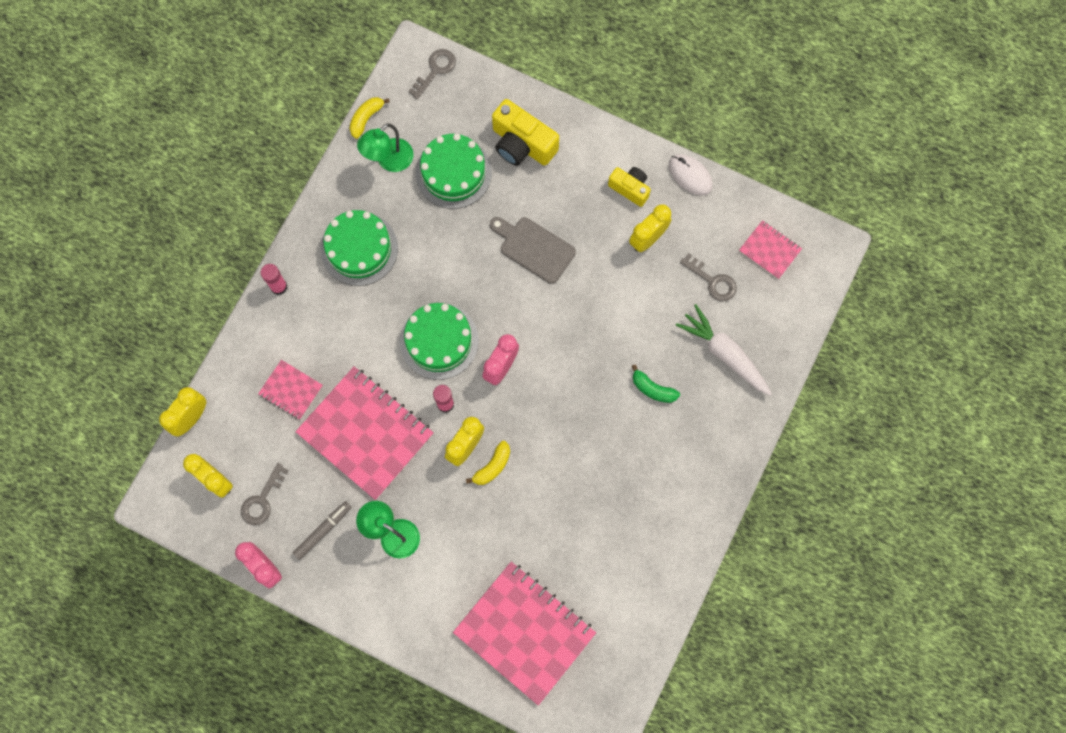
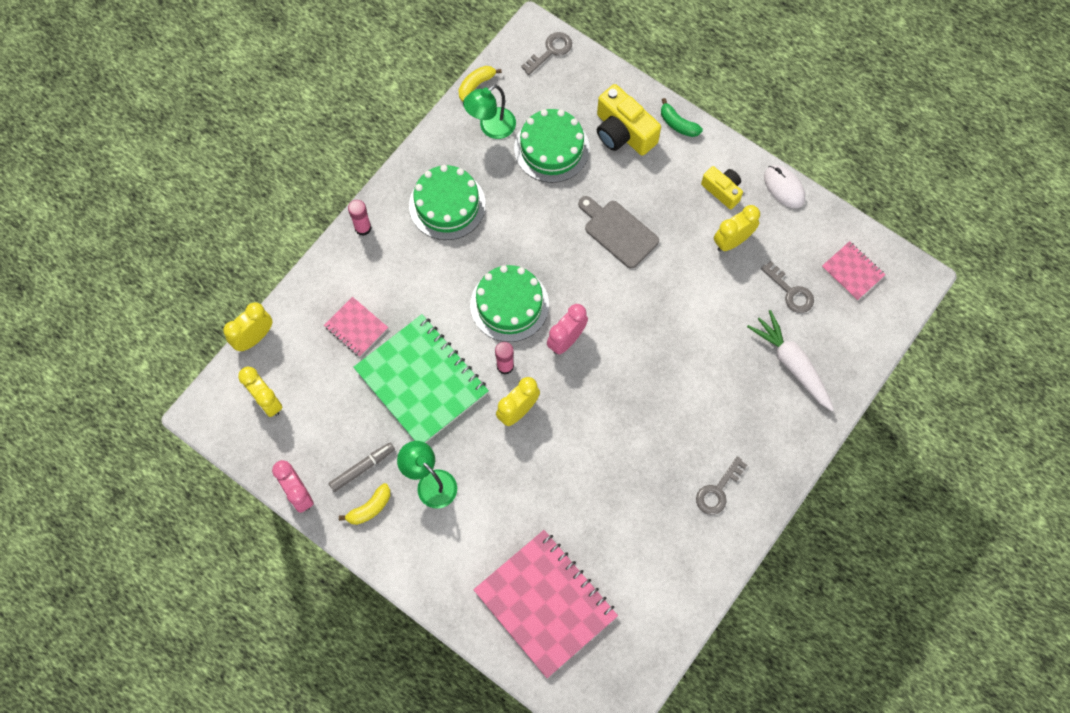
camera: 10 degrees right, 5 degrees down
grey key [241,463,289,525] -> grey key moved to [696,456,747,515]
pink notebook [296,367,434,500] -> green notebook [353,314,489,443]
yellow banana [466,441,510,485] -> yellow banana moved to [339,483,390,525]
green banana [632,364,680,403] -> green banana moved to [661,98,703,137]

